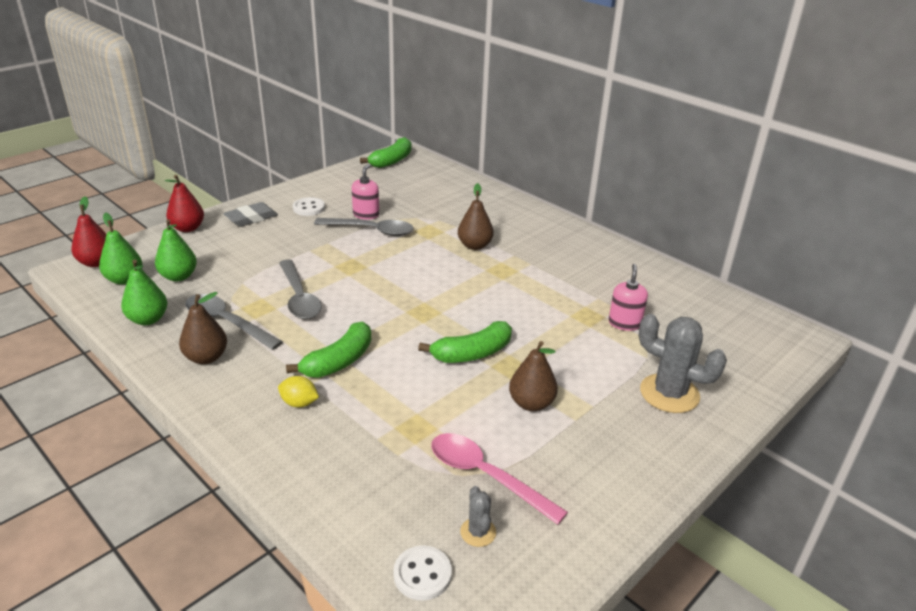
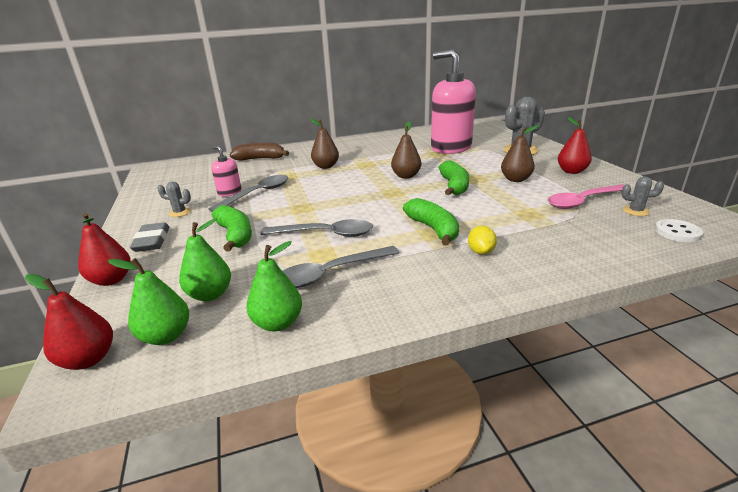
camera: 60 degrees left, 5 degrees down
brown pear [179,292,227,364] -> brown pear moved to [391,122,421,179]
yellow lemon [278,376,319,407] -> yellow lemon turned 45 degrees counterclockwise [468,226,497,255]
white button [293,197,325,216] -> grey cactus [157,181,191,217]
green banana [360,137,411,168] -> green banana moved to [212,205,252,252]
pink soap dispenser [609,264,648,331] -> pink soap dispenser [431,49,476,154], size x2.32
none -> brown banana [230,143,289,161]
none -> red pear [558,117,592,174]

